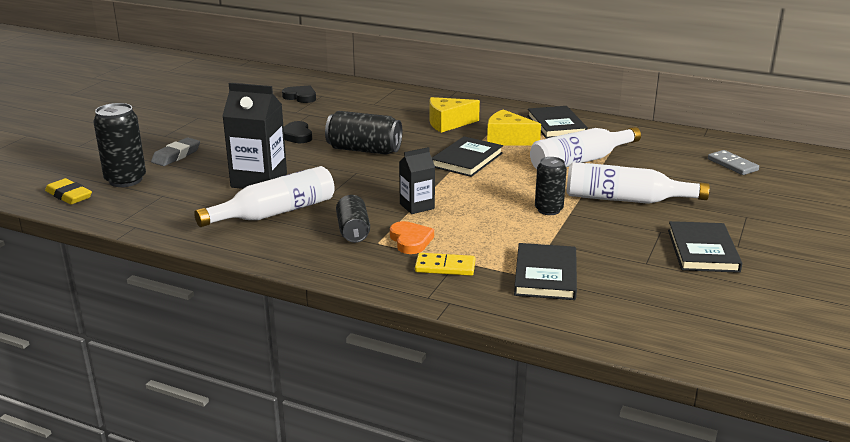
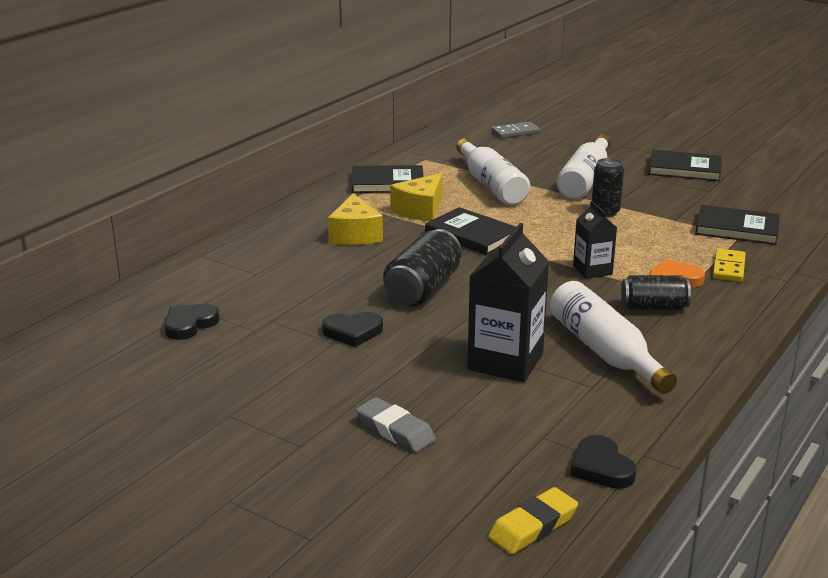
camera: 80 degrees left, 0 degrees up
black can [93,103,146,187] -> none
none -> black heart [571,435,636,489]

